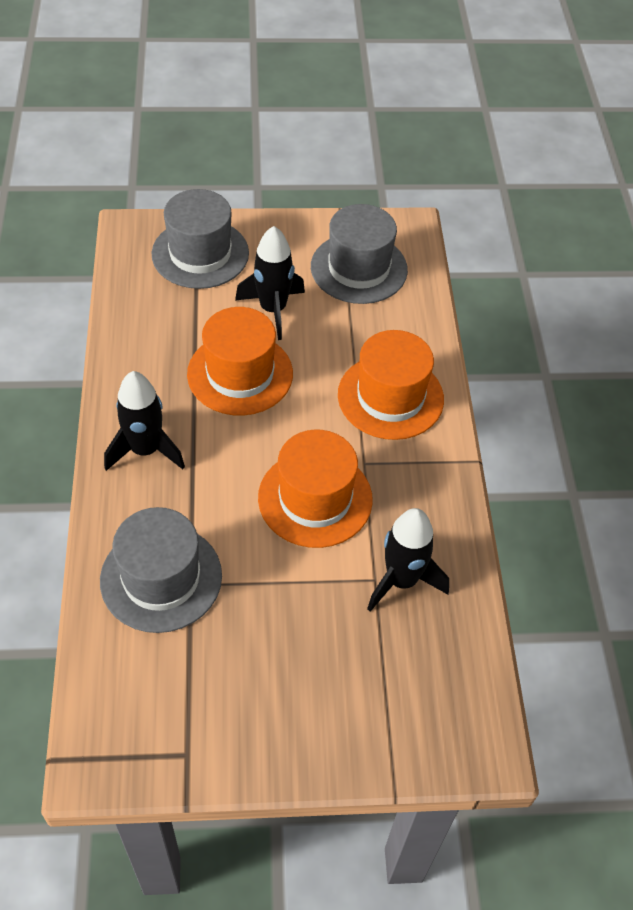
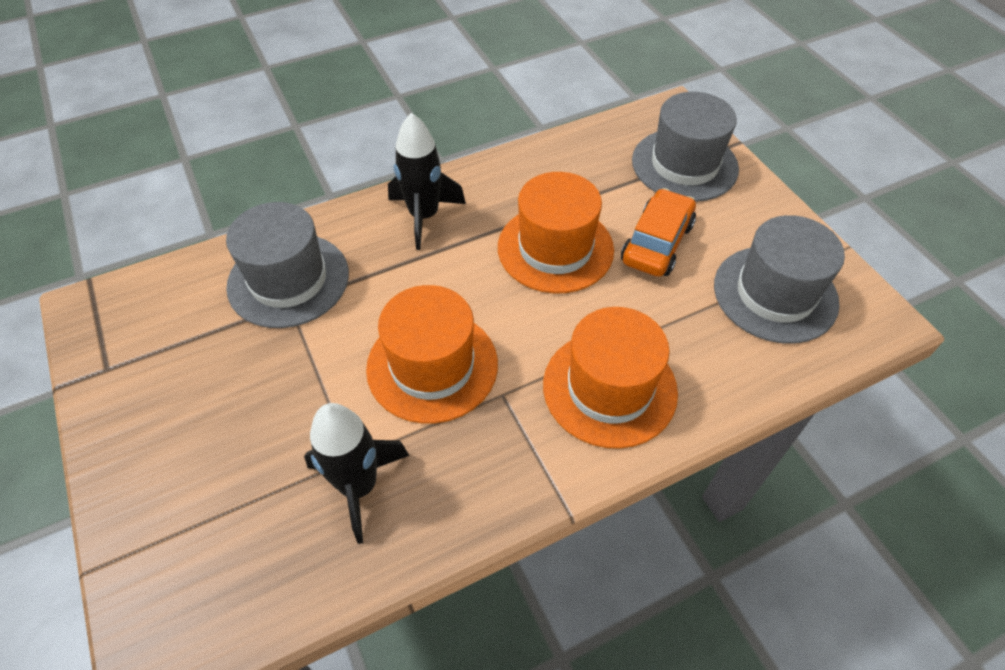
camera: 70 degrees right, 0 degrees up
black rocket [235,226,305,340] -> orange car [621,188,696,277]

